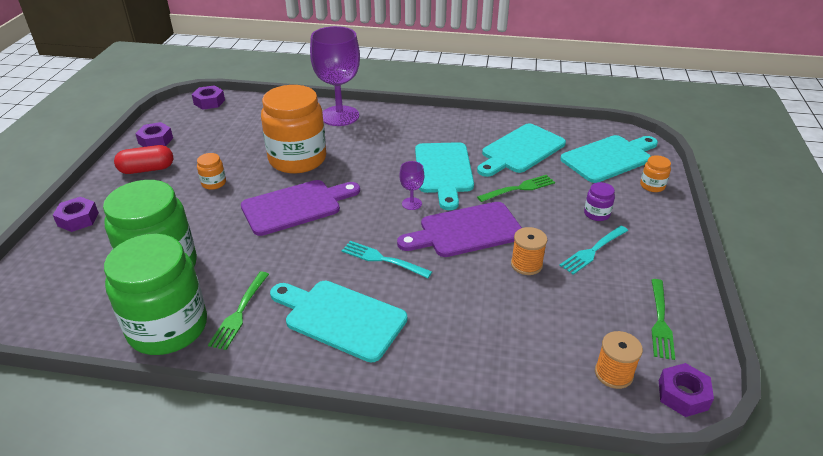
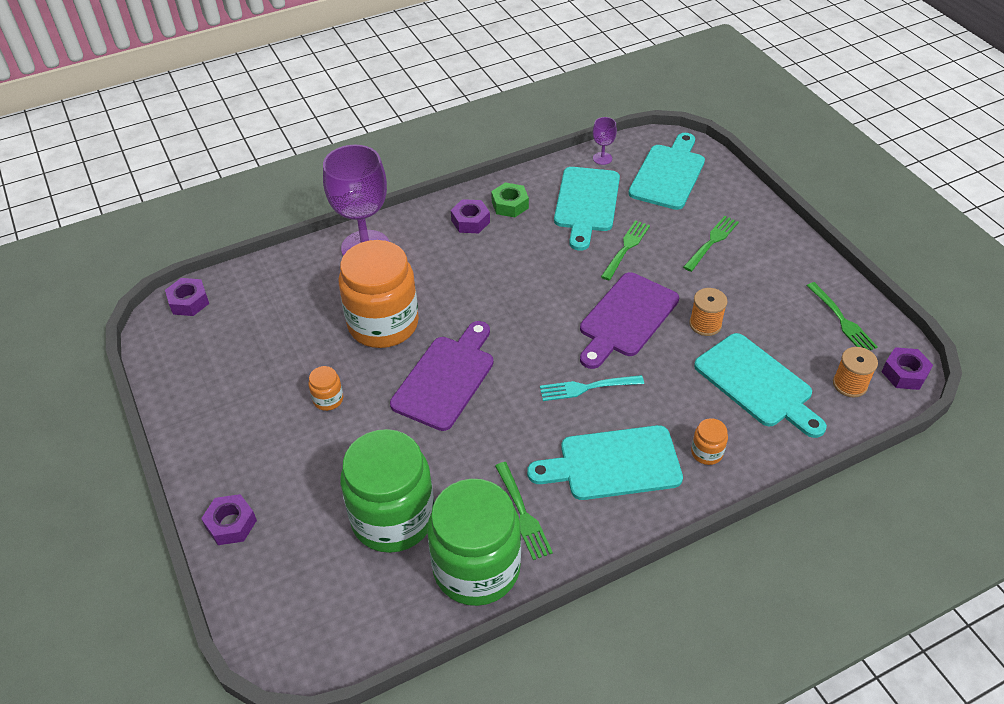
camera: 35 degrees left, 10 degrees up
red capsule [114,145,173,174] -> none
purple nut [135,122,173,147] -> purple nut moved to [451,199,490,233]
purple goblet [399,161,424,210] -> purple goblet moved to [593,117,617,165]
turquoise cutting board [415,142,474,210] -> turquoise cutting board moved to [694,333,827,438]
turquoise fork [559,226,628,275] -> none
purple jar [584,182,615,221] -> green fork [683,216,739,272]
orange jar [640,155,671,192] -> orange jar moved to [691,418,728,465]
none -> green nut [491,182,529,217]

